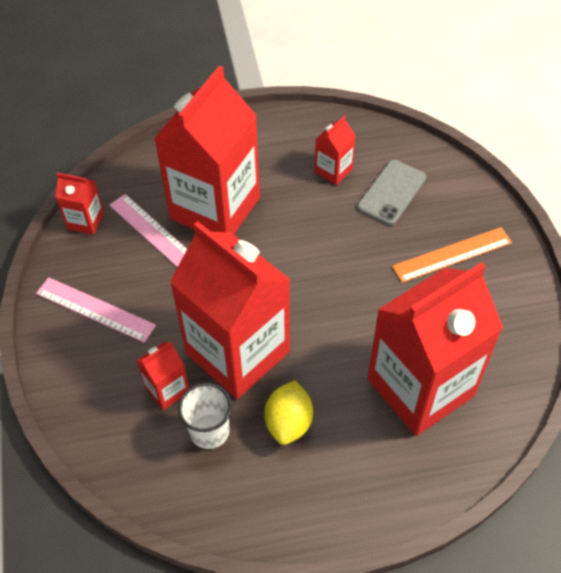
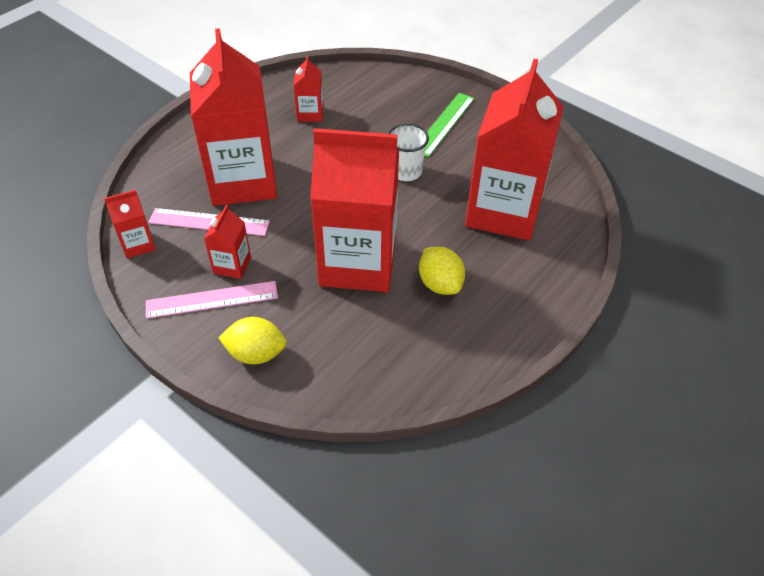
camera: 40 degrees left, 5 degrees down
red carton [136,342,189,410] -> red carton moved to [204,205,251,279]
white cup [178,383,232,449] -> white cup moved to [388,124,429,181]
grey phone [357,160,427,225] -> none
orange ruler [392,227,512,283] -> green ruler [424,93,475,157]
none -> yellow lemon [218,317,287,364]

